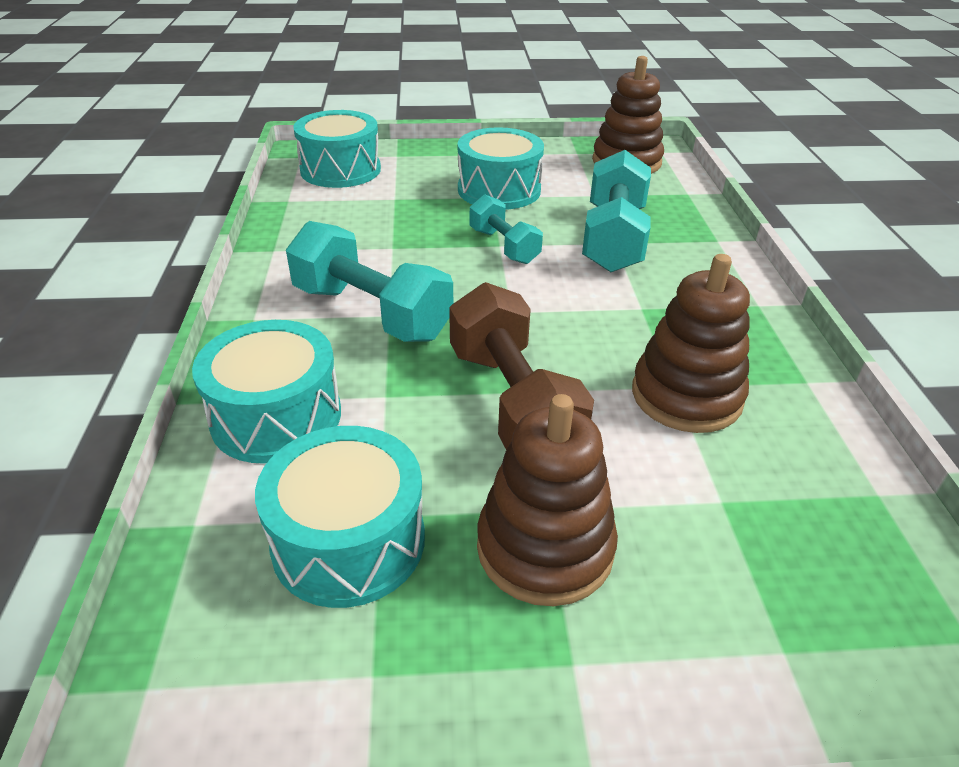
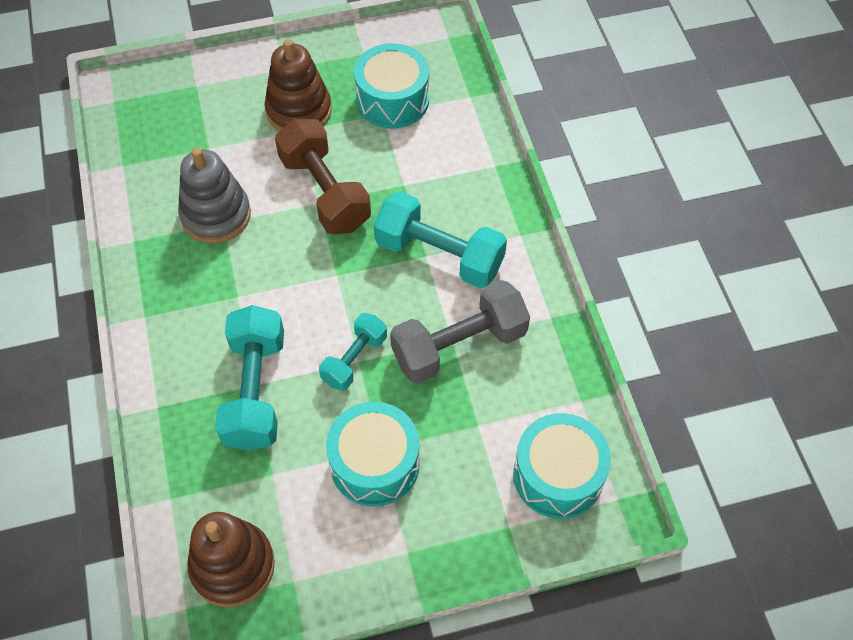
camera: 170 degrees right, 20 degrees up
turquoise drum [192,320,341,464] -> none
turquoise dumbbell [470,194,543,264] -> turquoise dumbbell turned 75 degrees clockwise [319,313,387,391]
brown stacking toy [632,254,750,433] -> grey stacking toy [178,148,251,243]
none -> grey dumbbell [390,280,530,384]

